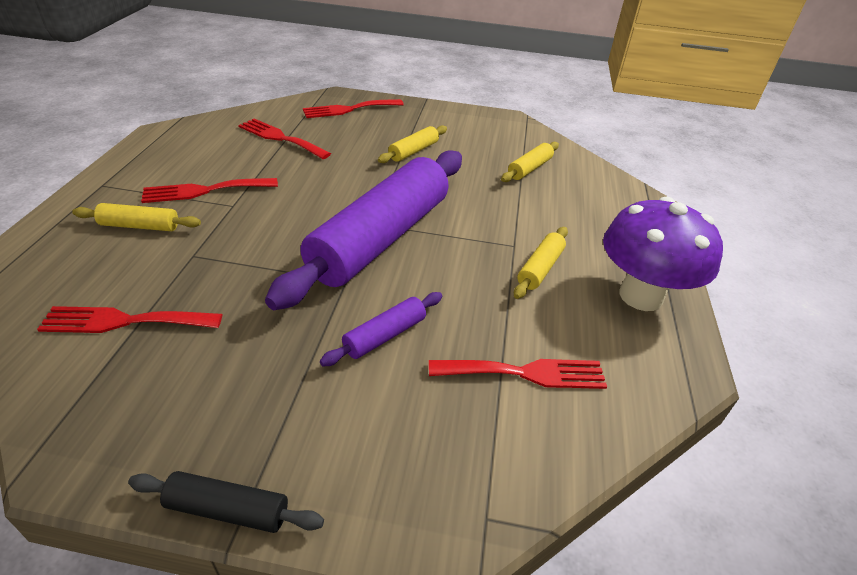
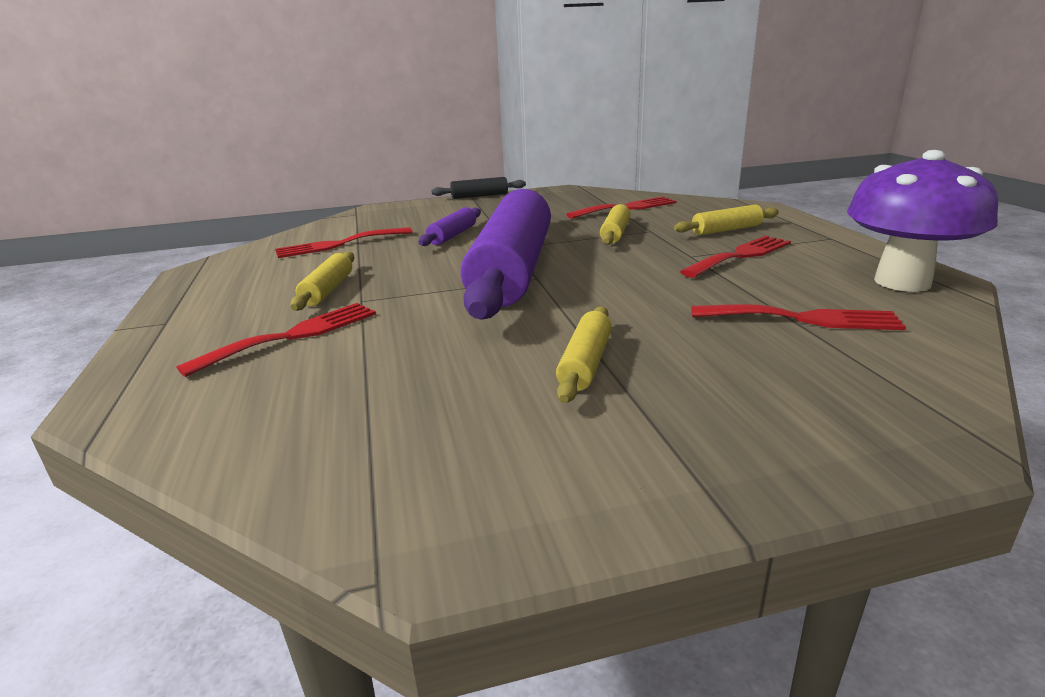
camera: 160 degrees right, 15 degrees down
red fork [303,99,404,118] -> red fork moved to [176,303,376,377]
yellow rolling pin [501,142,559,182] -> yellow rolling pin moved to [600,204,631,245]
purple mushroom [603,197,723,311] -> purple mushroom moved to [847,150,998,292]

